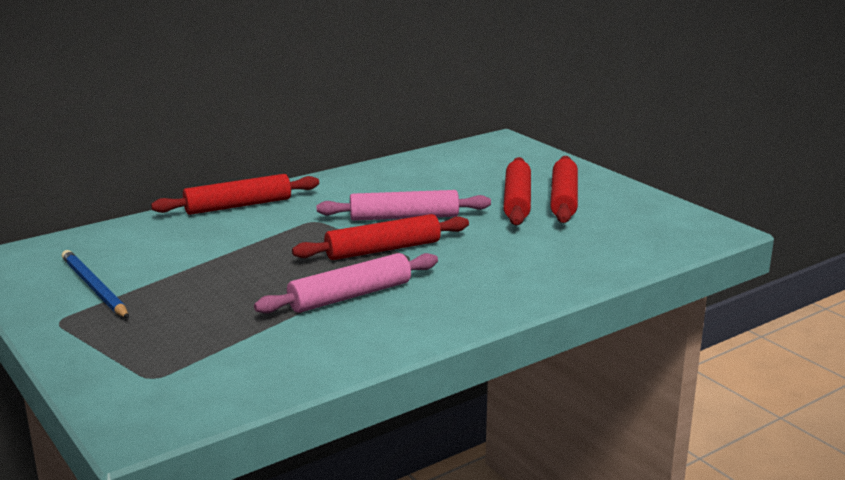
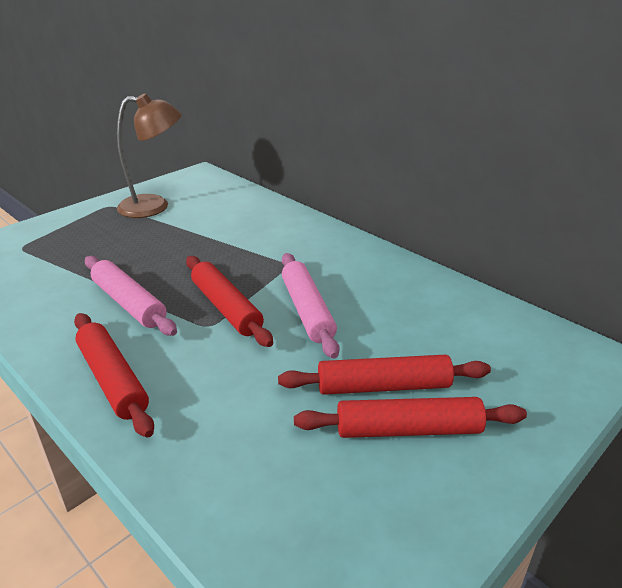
camera: 80 degrees right, 10 degrees up
blue pencil [62,250,129,318] -> brown lamp [117,93,182,218]
red rolling pin [151,174,319,215] -> red rolling pin moved to [74,313,154,437]

